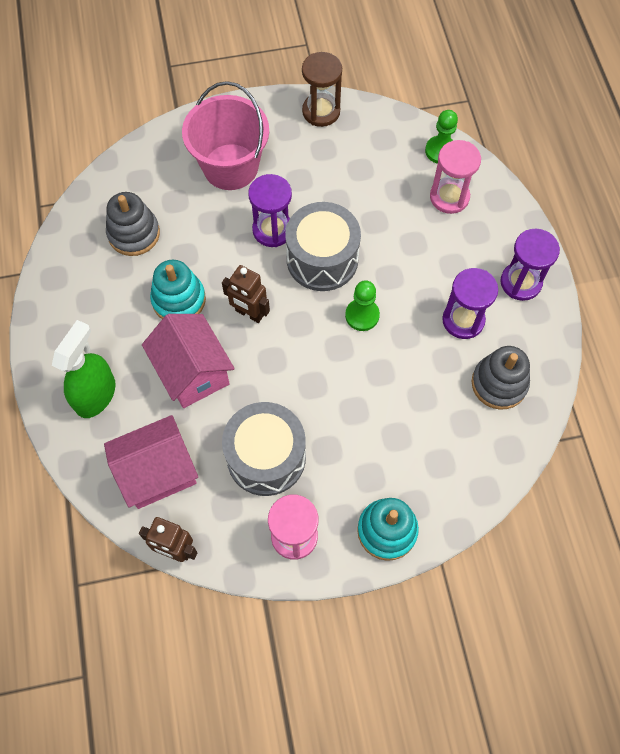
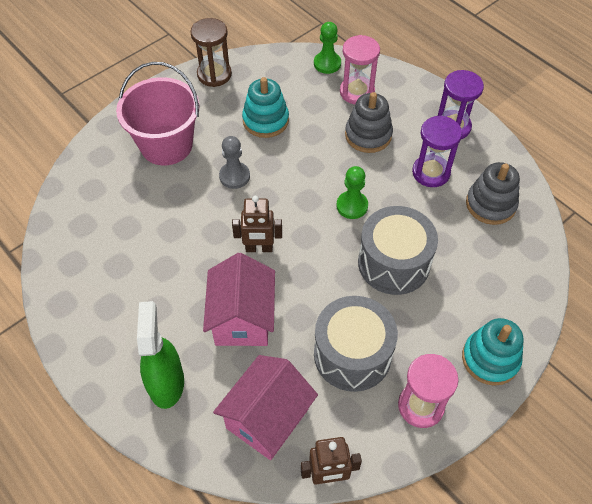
camera: 30 degrees left, 10 degrees down
grey stacking toy [106,192,160,256] -> grey stacking toy moved to [345,92,393,153]
pink house [142,314,235,408] -> pink house turned 60 degrees clockwise [203,253,275,346]
turquoise stacking toy [150,260,206,319] -> turquoise stacking toy moved to [242,77,289,138]
purple hourglass [248,174,292,247] -> grey pawn [219,136,250,189]
grey drum [285,202,361,291] -> grey drum moved to [358,206,438,295]

